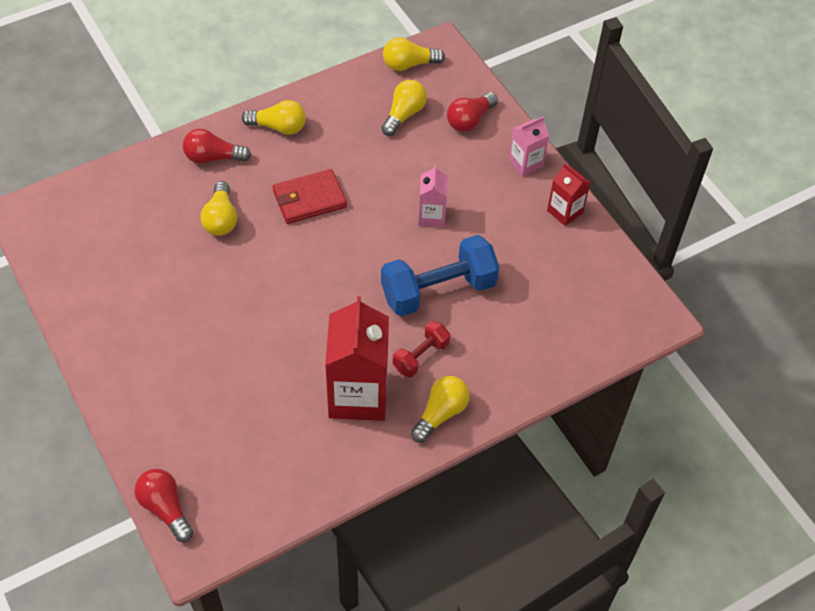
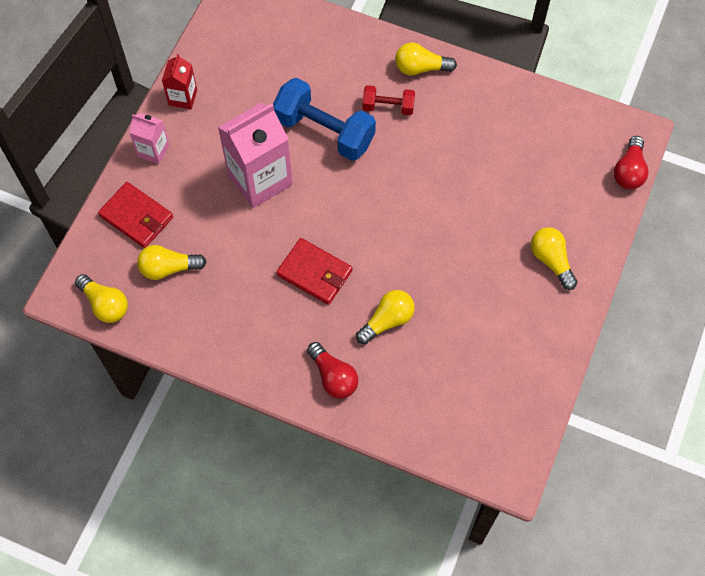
camera: 125 degrees left, 10 degrees up
yellow light bulb [242,100,306,135] -> yellow light bulb moved to [531,227,577,290]
red carton [325,296,389,421] -> none
pink carton [418,165,448,227] -> pink carton [218,103,293,208], size x1.94
red light bulb [447,92,498,132] -> red wallet [98,182,173,248]

